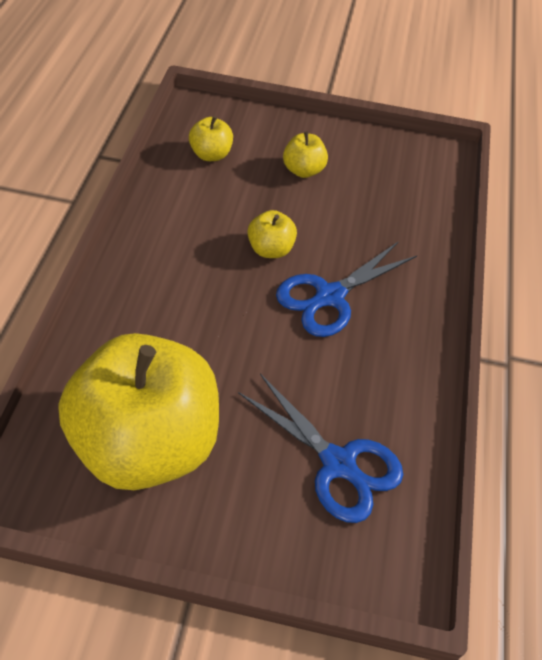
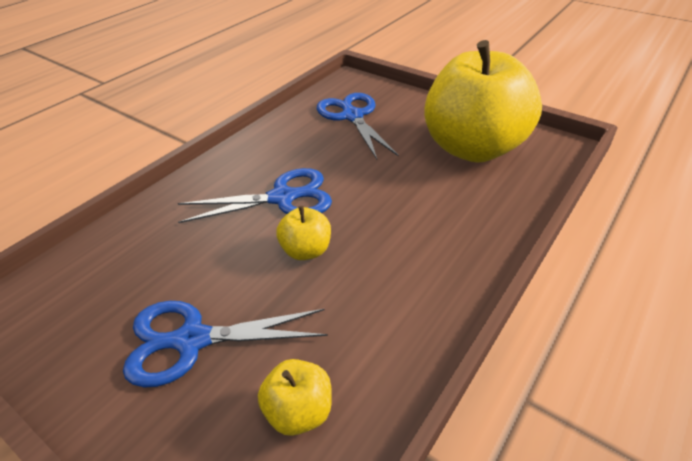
camera: 150 degrees left, 10 degrees down
yellow apple [283,131,328,178] -> blue scissors [123,301,328,388]

